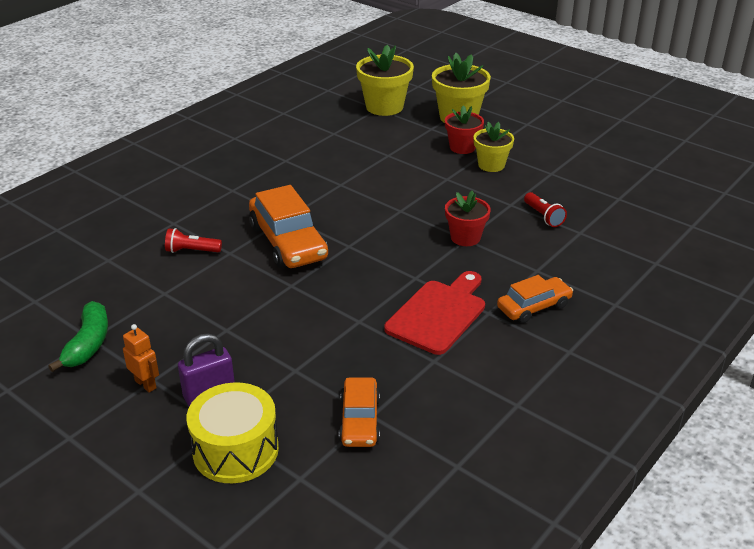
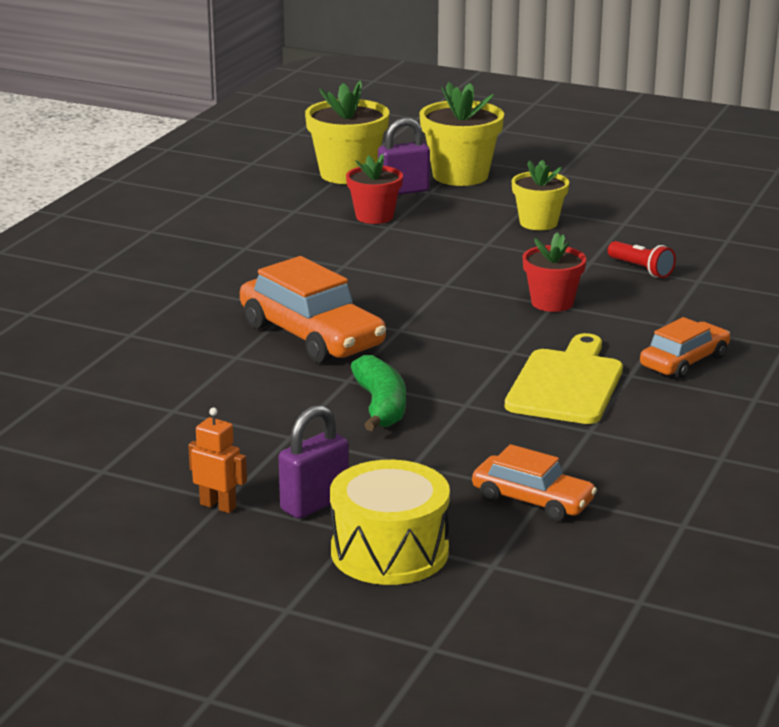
camera: 15 degrees left, 10 degrees down
green banana [48,301,108,372] -> green banana moved to [351,355,406,431]
red flashlight [165,228,222,253] -> none
orange car [339,377,380,447] -> orange car turned 45 degrees counterclockwise [472,444,597,521]
red cutting board [384,271,485,355] -> yellow cutting board [505,333,623,424]
red flower pot [445,105,484,154] -> red flower pot moved to [346,154,403,224]
none -> purple padlock [378,118,430,195]

